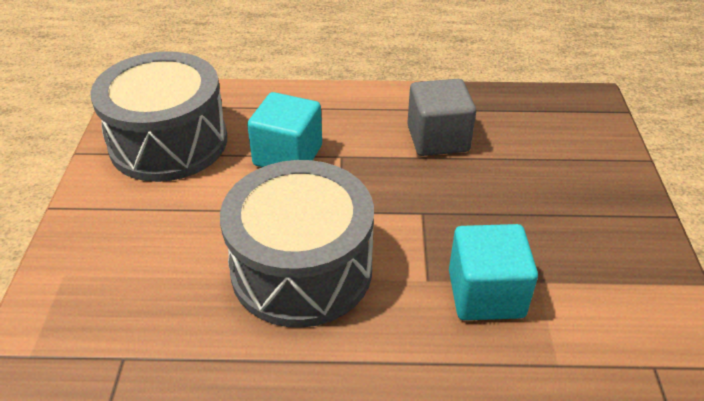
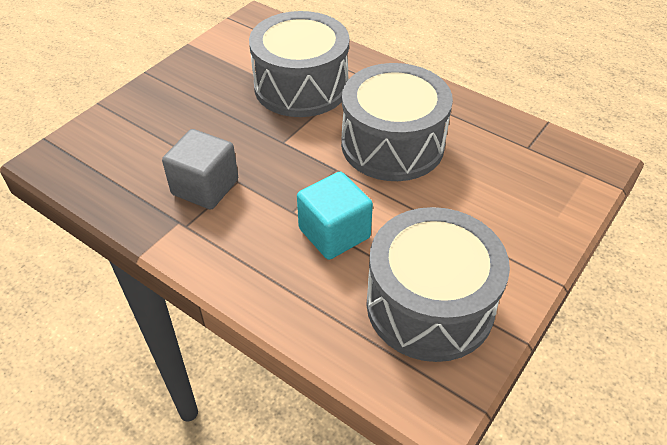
camera: 145 degrees left, 5 degrees up
turquoise cube [449,224,538,320] -> grey drum [249,11,349,117]

